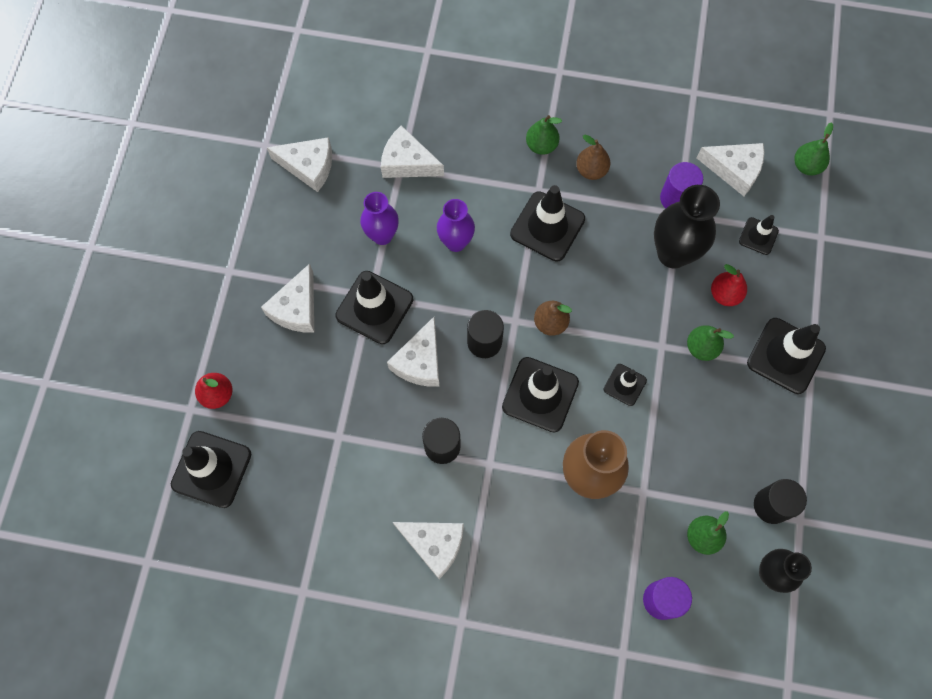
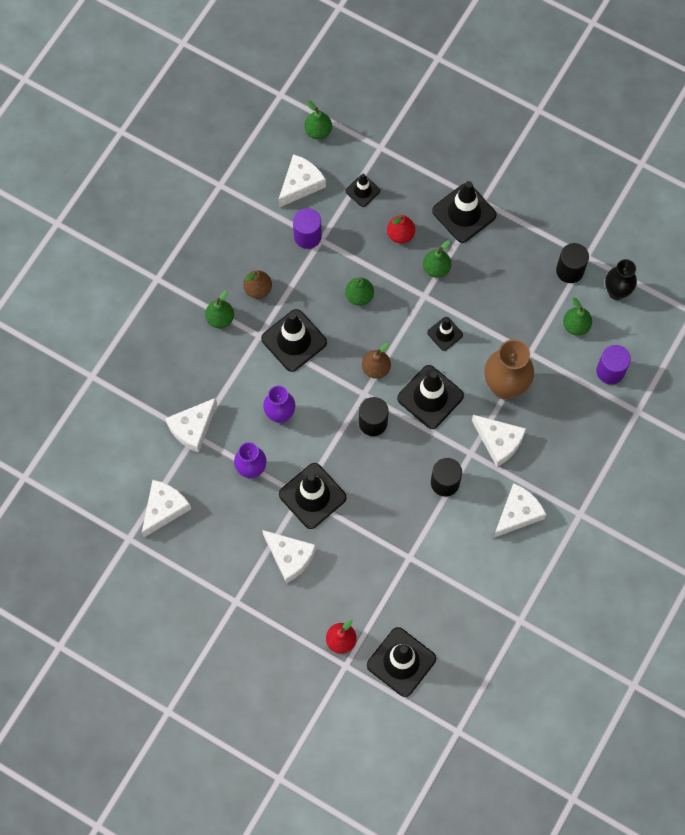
camera: 70 degrees left, 0 degrees up
white cheese [387,317,440,387] -> white cheese moved to [472,415,526,467]
black vase [654,185,720,268] -> none
none -> green pear [345,277,374,306]

